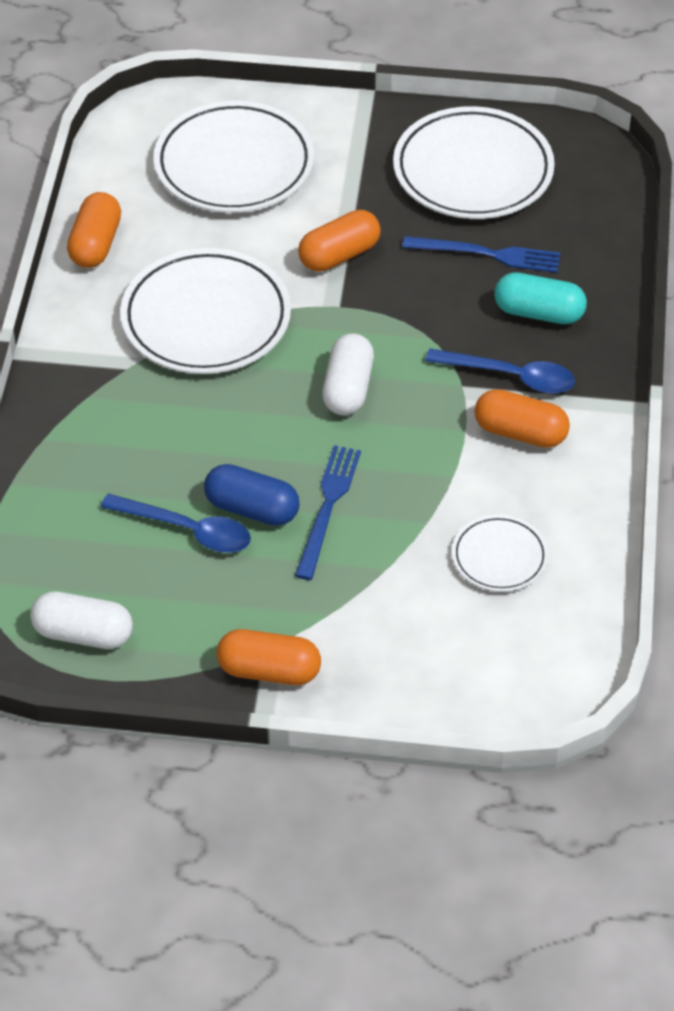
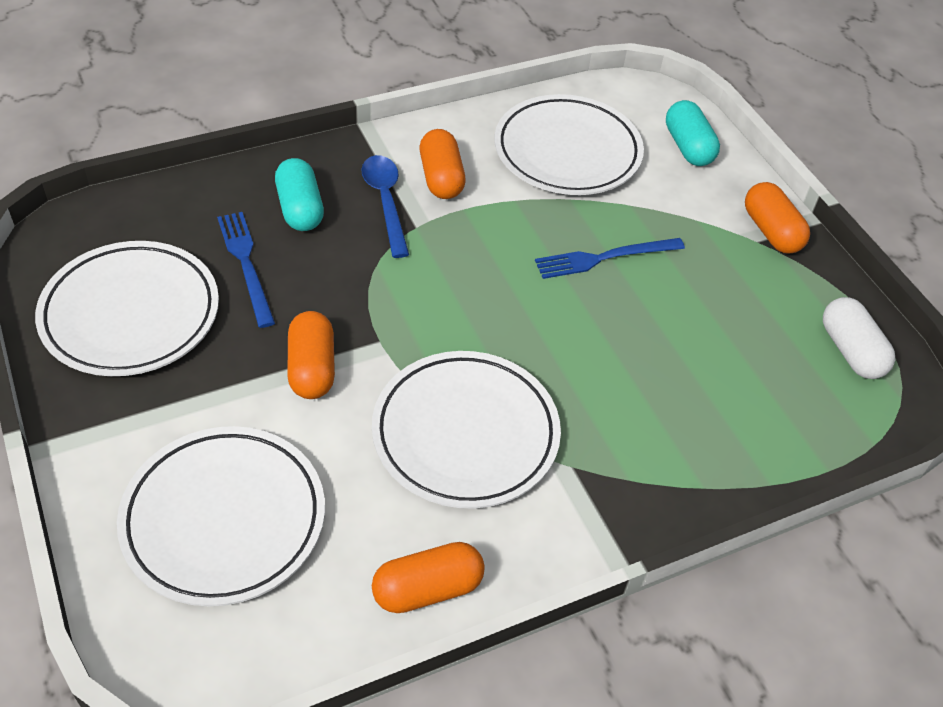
camera: 125 degrees left, 0 degrees up
blue spoon [101,494,251,553] -> none
blue capsule [204,464,299,526] -> none
orange capsule [298,210,381,272] -> orange capsule turned 60 degrees clockwise [287,311,335,399]
white capsule [322,334,374,415] -> none
white plate [452,515,548,592] -> white plate [494,94,644,195], size x1.92
none -> turquoise capsule [666,100,720,166]

